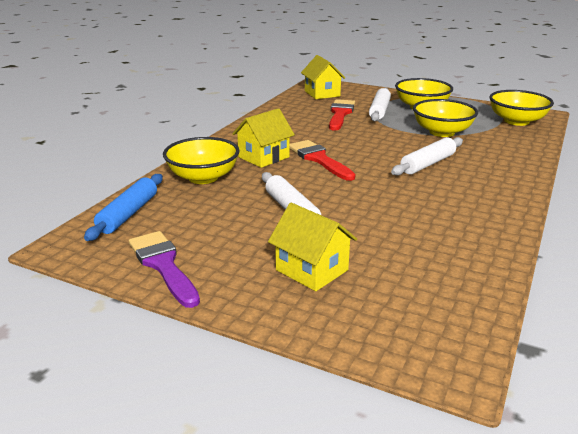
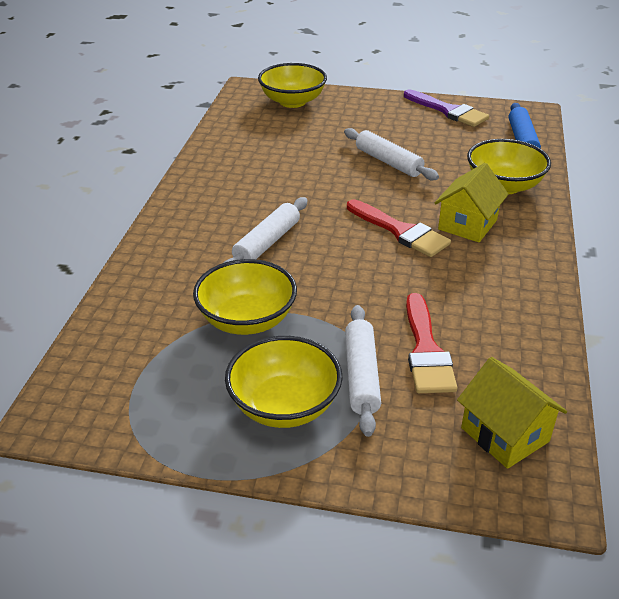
camera: 165 degrees right, 10 degrees up
yellow house [268,203,357,291] -> none
yellow bowl [489,90,554,126] -> yellow bowl moved to [258,63,327,108]

